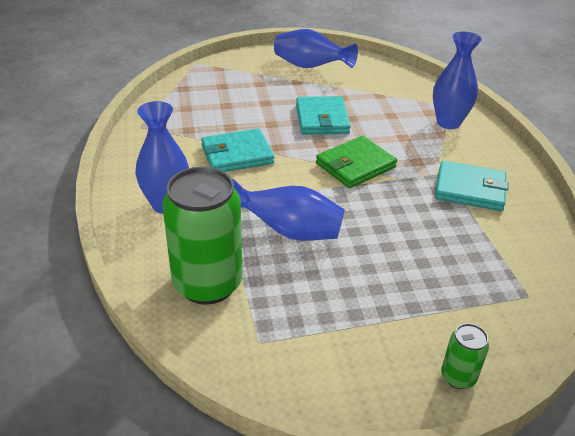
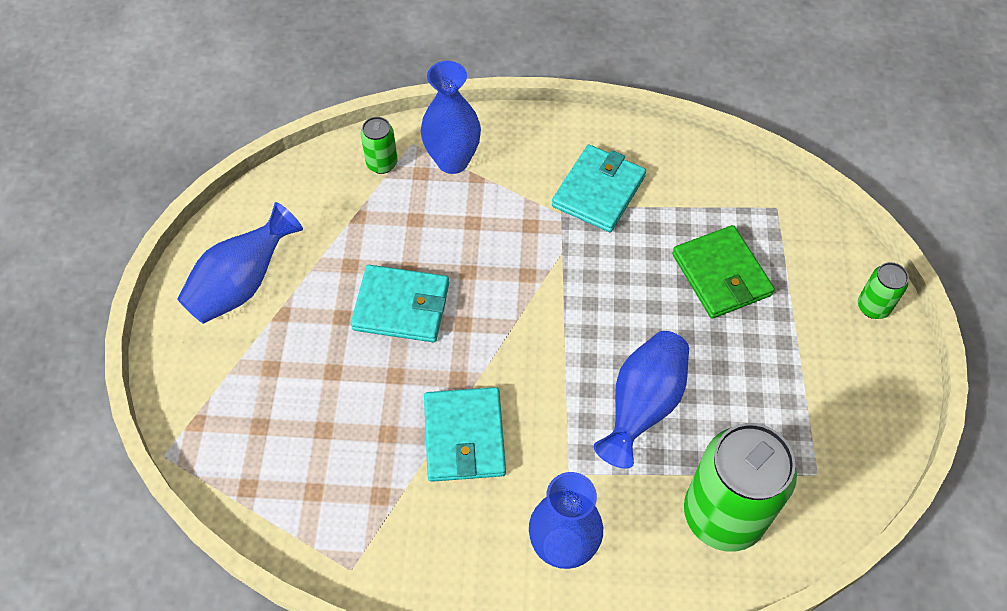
camera: 75 degrees left, 20 degrees up
green wallet [316,136,397,188] -> green wallet moved to [672,225,775,319]
none -> green can [361,117,398,174]

